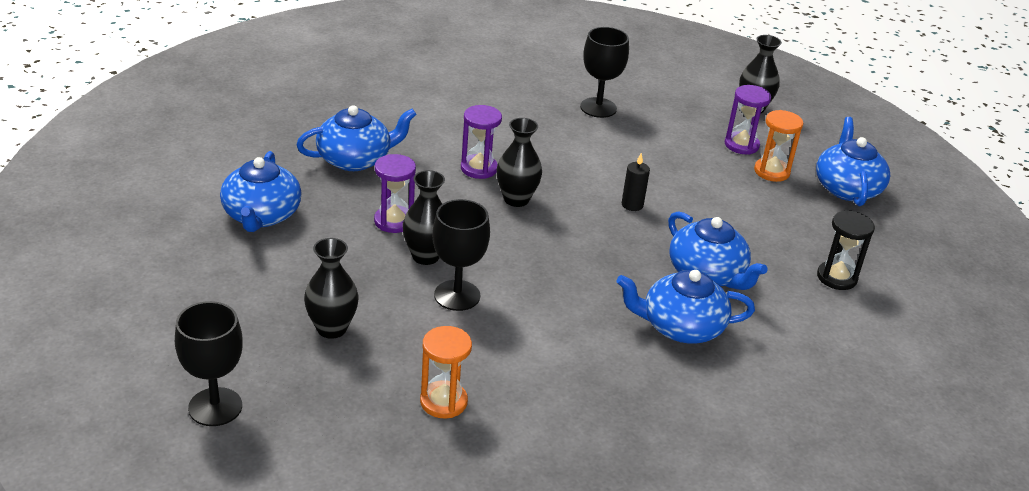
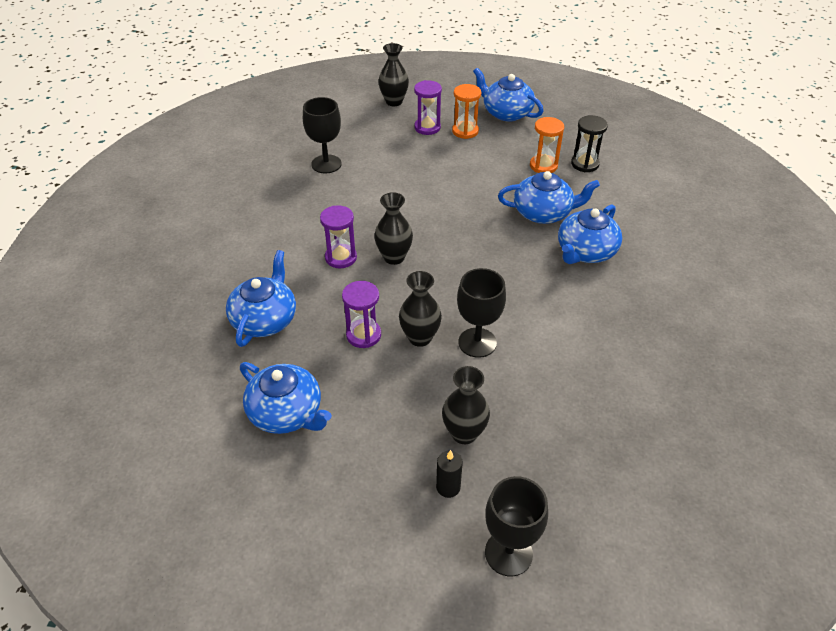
camera: 50 degrees left, 10 degrees up
orange hourglass [420,326,472,418] -> orange hourglass moved to [530,117,564,173]
black candle [622,153,650,211] -> black candle moved to [436,450,463,498]

